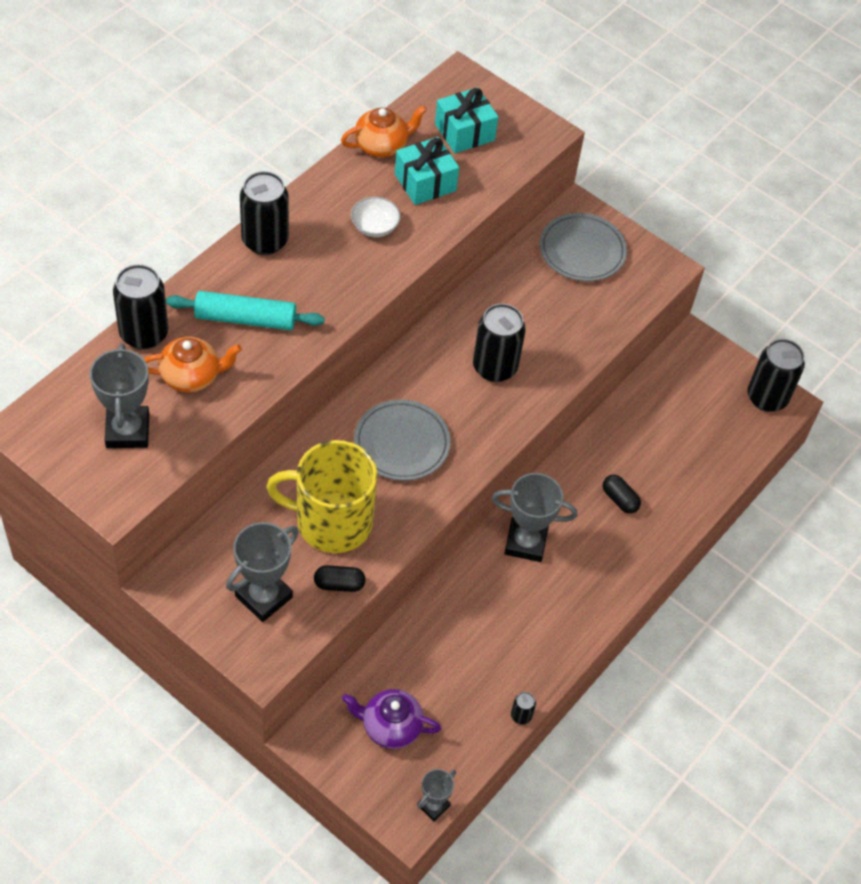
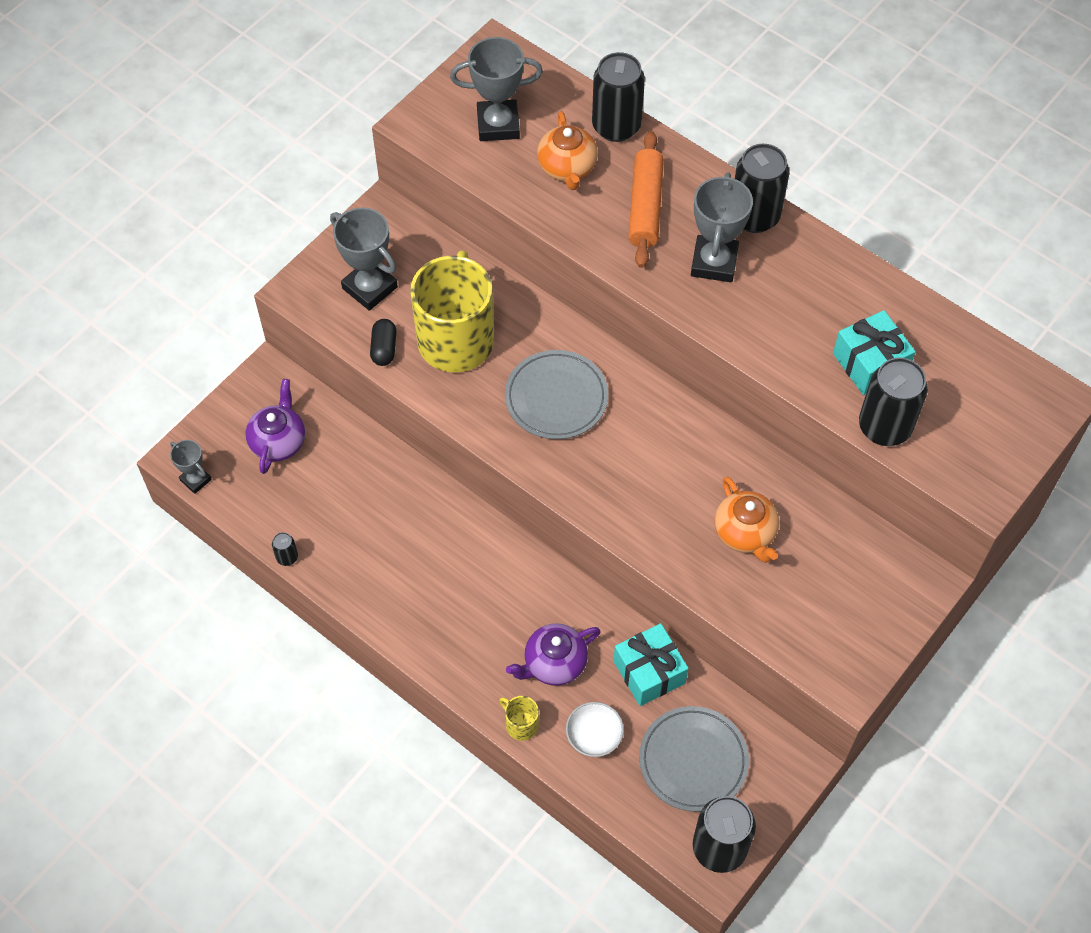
camera: 95 degrees right, 5 degrees up
turquoise rolling pin [166,291,325,330] -> orange rolling pin [628,131,664,268]
orange teapot [341,105,427,157] -> orange teapot moved to [714,477,779,563]
white bowl [351,197,401,237] -> white bowl moved to [566,702,624,757]
turquoise gift [435,87,498,153] -> turquoise gift moved to [614,623,689,706]
black can [473,304,526,382] -> black can moved to [859,358,928,446]
grey trophy [492,473,577,562] -> grey trophy moved to [691,172,753,282]
grey plate [539,213,627,281] -> grey plate moved to [639,706,749,812]
black capsule [603,475,641,514] -> purple teapot [506,623,601,686]
none -> yellow mug [499,696,539,741]

